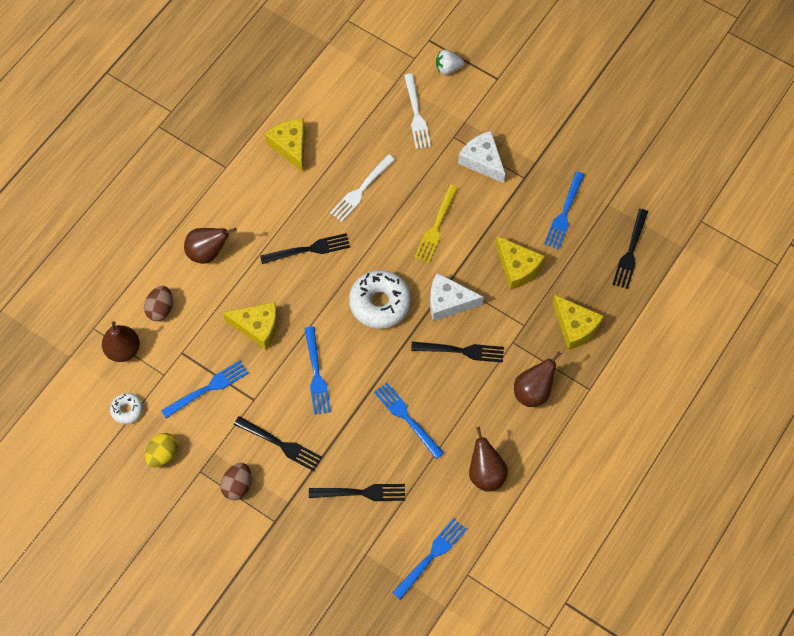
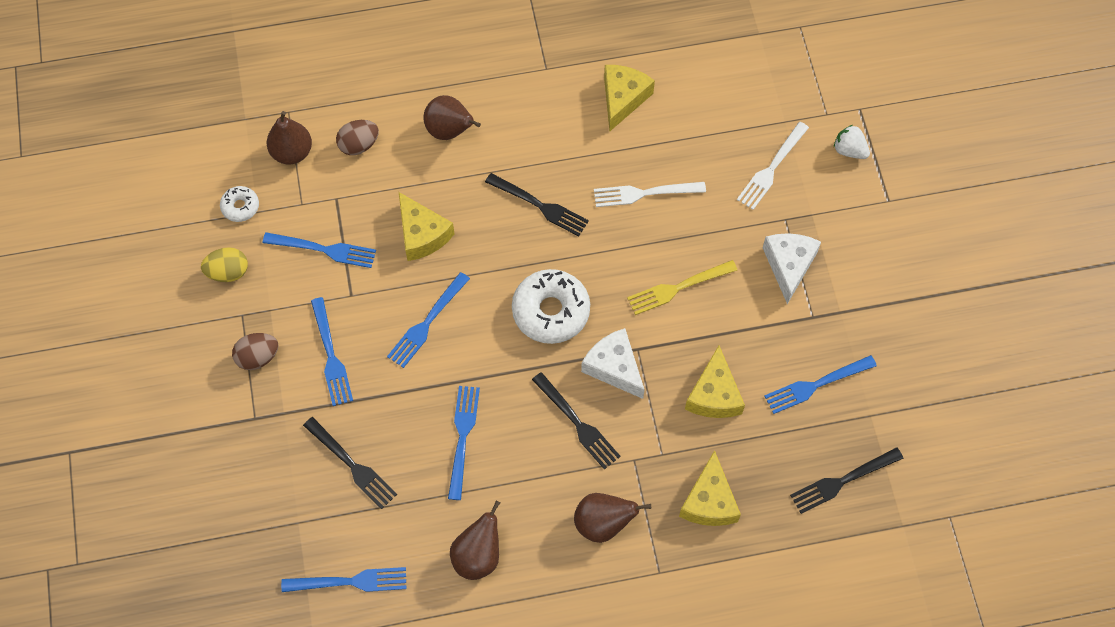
camera: 45 degrees right, 0 degrees up
black fork [234,416,322,471] -> blue fork [311,297,353,406]

